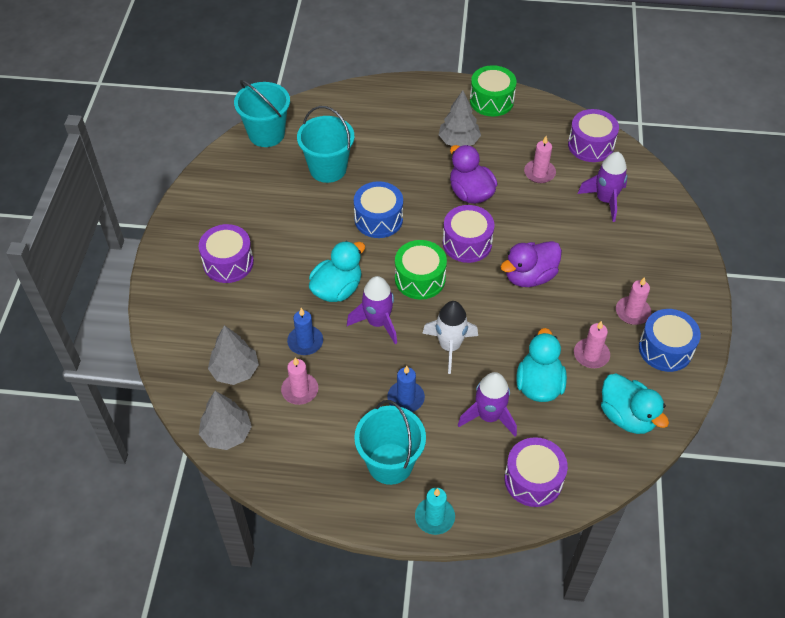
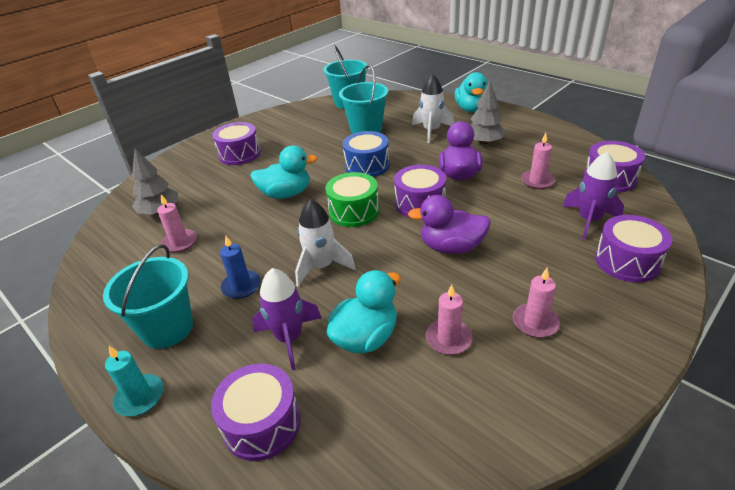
camera: 40 degrees right, 15 degrees down
grey tree [199,391,252,450] -> none
blue candle [287,308,323,355] -> none
purple rocket [347,276,397,344] -> none
green drum [470,65,517,116] -> none
turquoise duck [601,374,669,434] -> turquoise duck moved to [455,72,487,112]
blue drum [639,309,701,372] -> none
none -> white rocket [412,74,454,143]
none -> purple drum [595,215,672,283]

